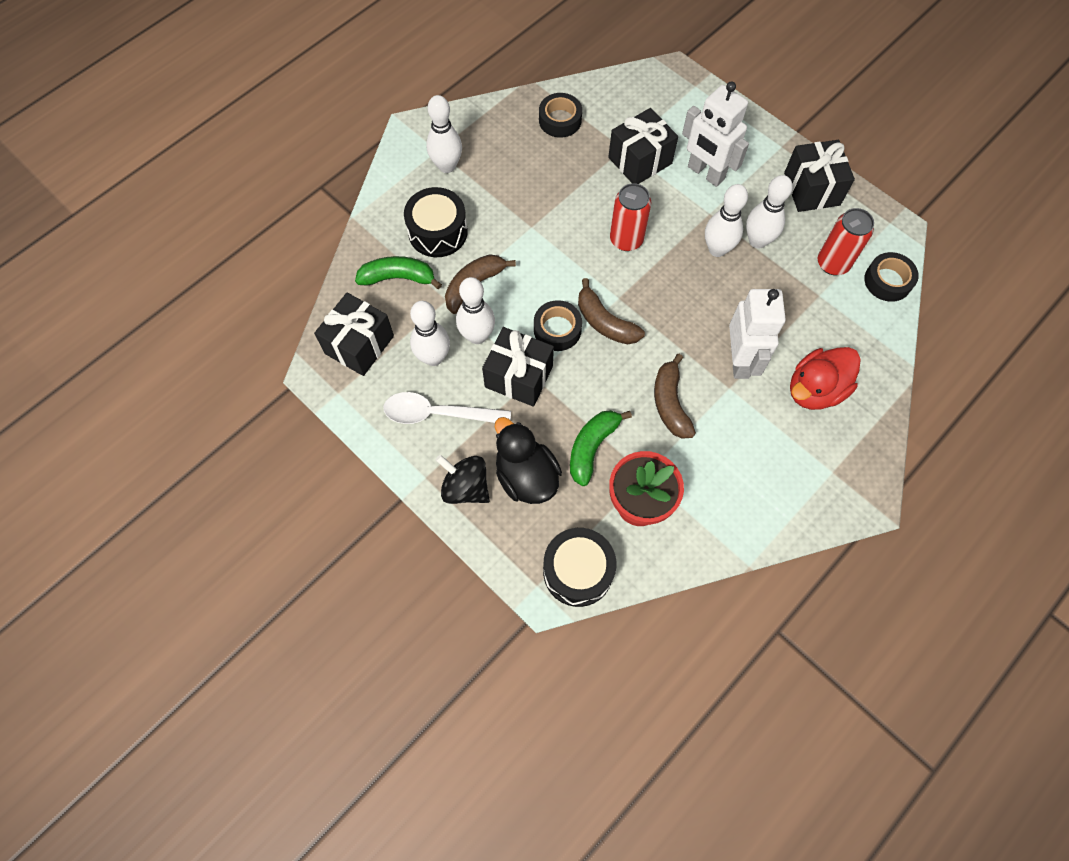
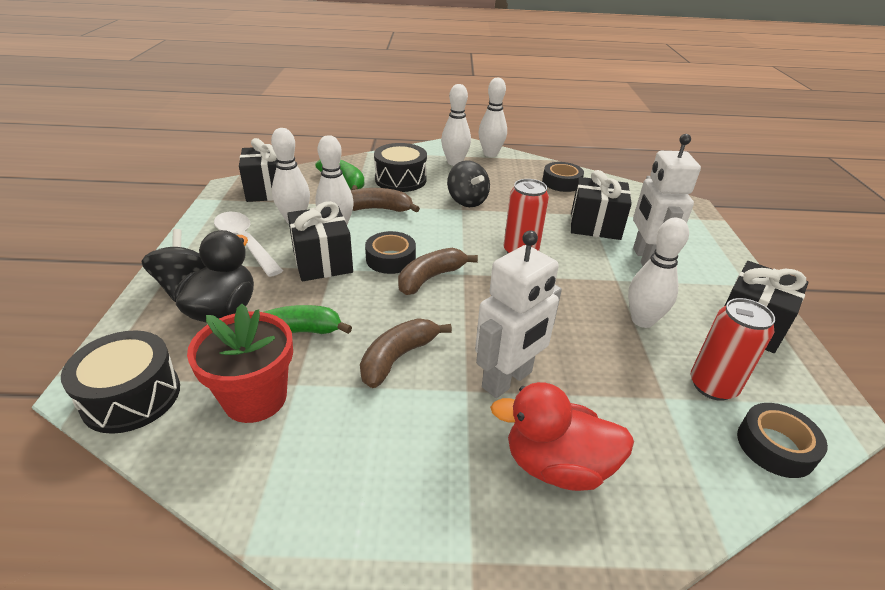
camera: 45 degrees right, 30 degrees down
brown banana [578,278,645,344] -> brown banana turned 45 degrees clockwise [398,248,478,295]
white bowling pin [705,184,748,257] -> white bowling pin moved to [478,78,507,157]
none -> black spinning top [447,160,490,207]

